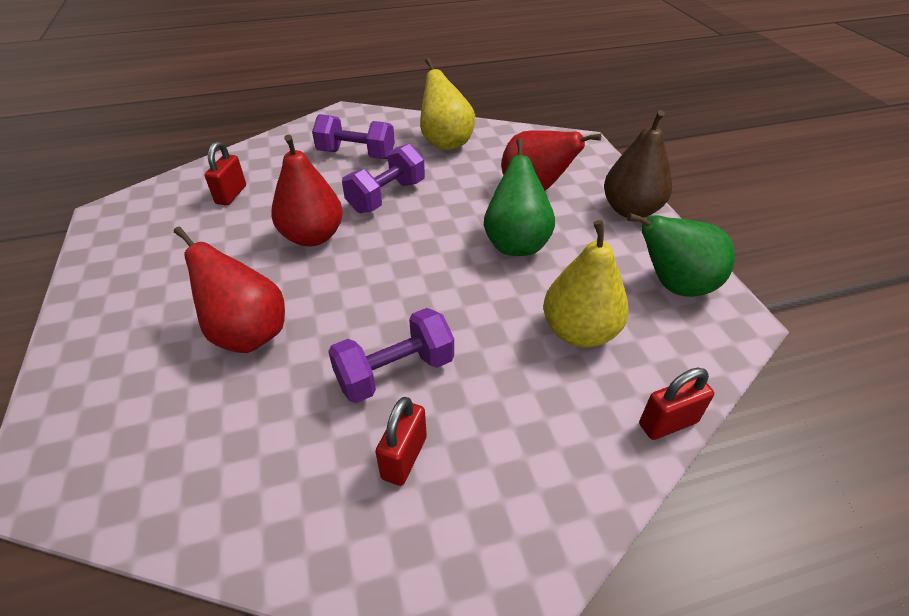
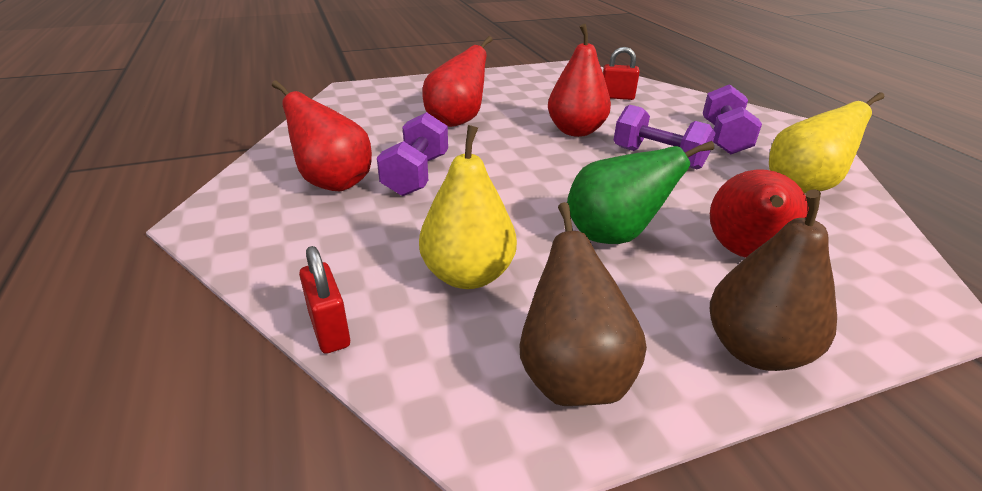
camera: 85 degrees right, 10 degrees down
purple dumbbell [328,308,454,403] -> purple dumbbell turned 45 degrees clockwise [377,112,448,196]
red padlock [375,397,427,486] -> red pear [272,80,372,191]
green pear [627,213,735,297] -> brown pear [520,202,647,406]

